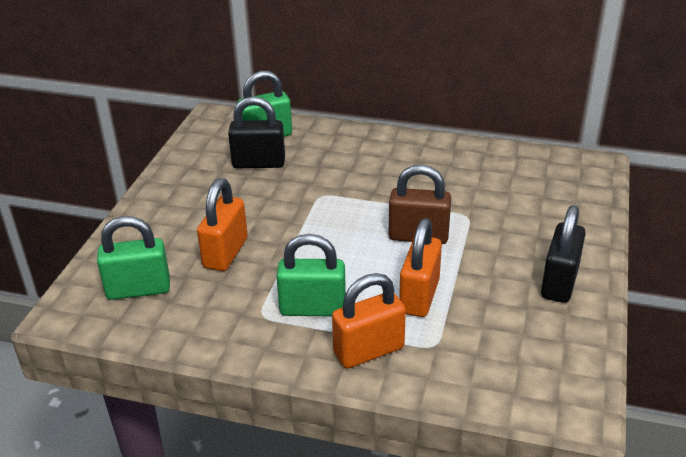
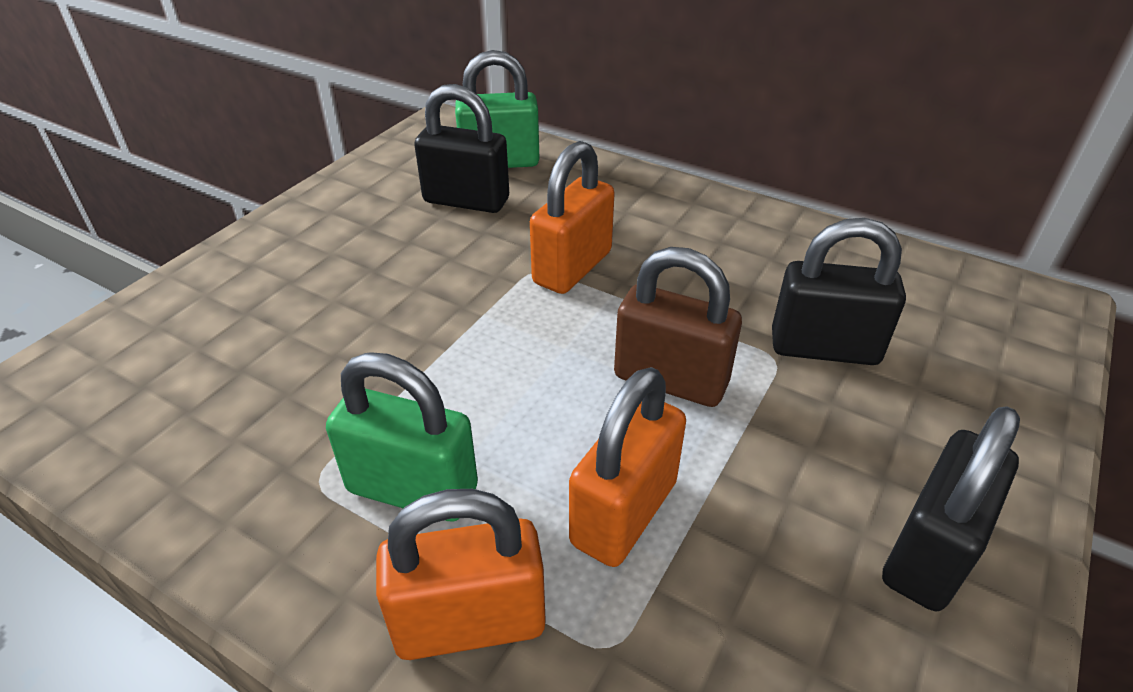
camera: 15 degrees right, 5 degrees up
green padlock [97,216,170,300] -> none
orange padlock [197,178,248,271] -> orange padlock moved to [530,141,615,294]
none -> black padlock [772,218,906,365]

